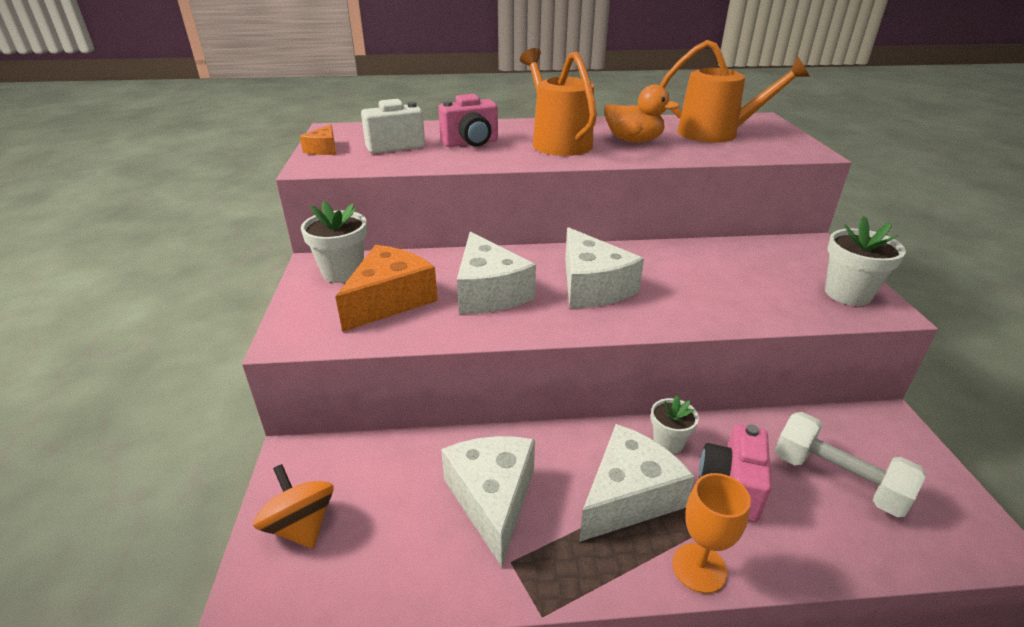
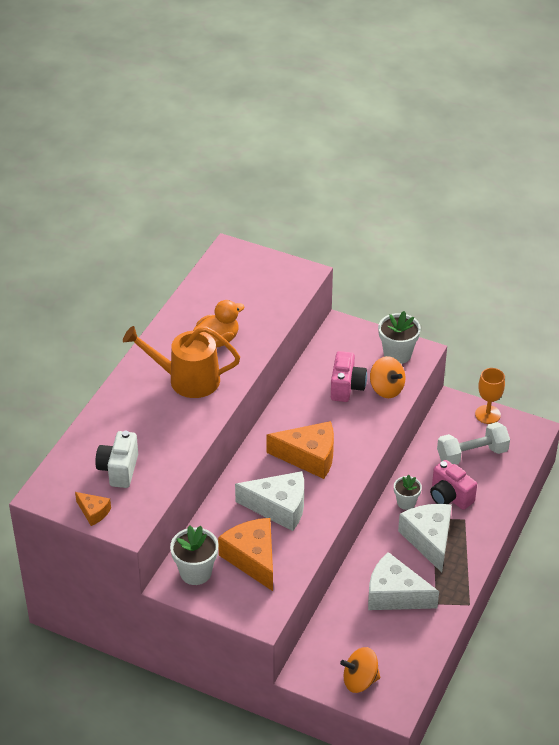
camera: 60 degrees left, 10 degrees up
pink camera [438,94,498,147] -> pink camera moved to [331,351,367,402]
white cheese [565,227,644,308] -> orange cheese [266,421,334,479]
orange watering can [660,40,810,143] -> none
orange goblet [672,473,751,594] -> orange goblet moved to [475,368,505,424]
none -> orange spinning top [370,356,405,398]

